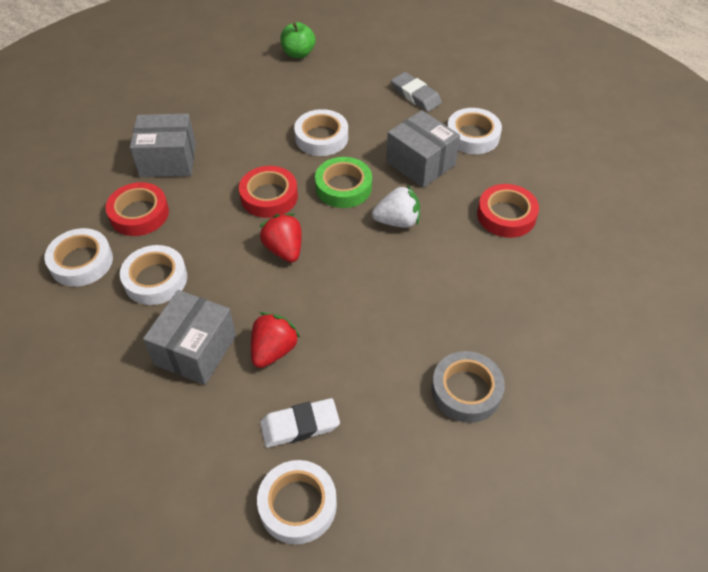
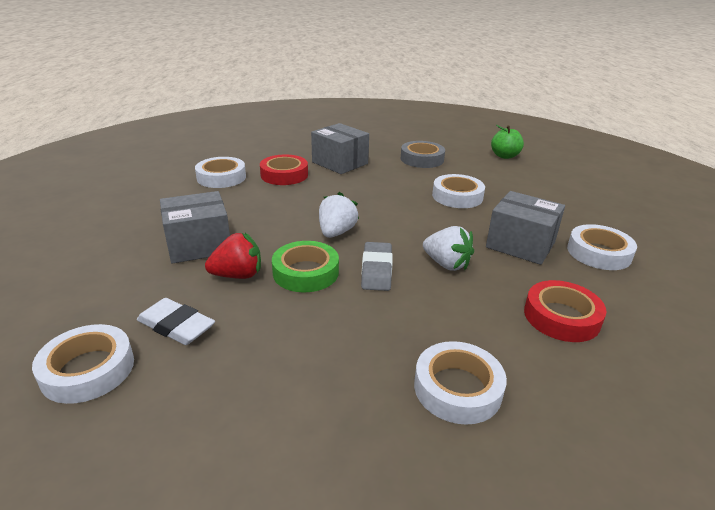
camera: 45 degrees right, 20 degrees down
white tape [120,245,187,305] -> white tape moved to [414,341,507,425]
red tape [239,166,298,218] -> none
red strawberry [259,213,302,263] -> white strawberry [319,192,359,238]
green tape [315,157,372,208] -> green tape moved to [272,241,339,292]
grey box [386,110,460,188] -> grey box turned 60 degrees counterclockwise [486,191,565,265]
grey eraser [391,72,442,112] -> grey eraser moved to [361,242,393,291]
grey tape [432,351,505,423] -> grey tape moved to [401,141,445,168]

